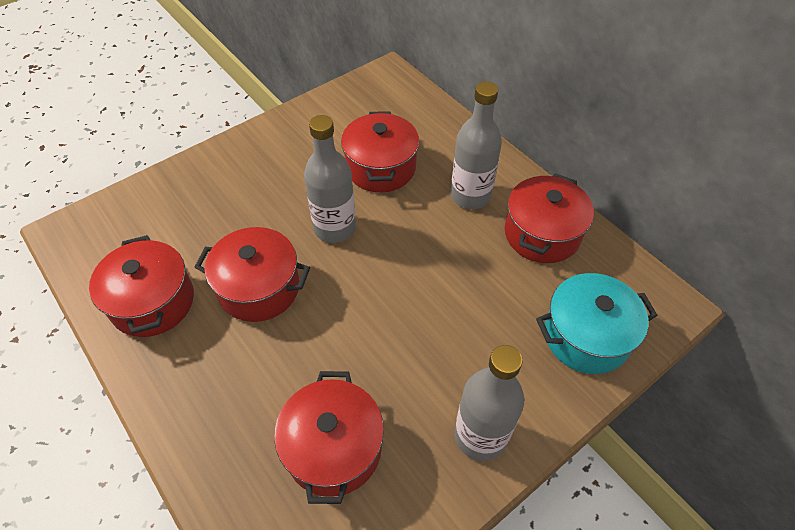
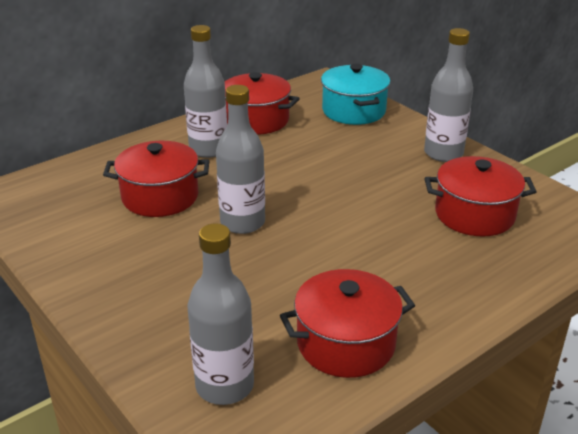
camera: 90 degrees left, 20 degrees down
red pot [194,227,310,322] -> none
none -> grey bottle [187,223,254,405]

